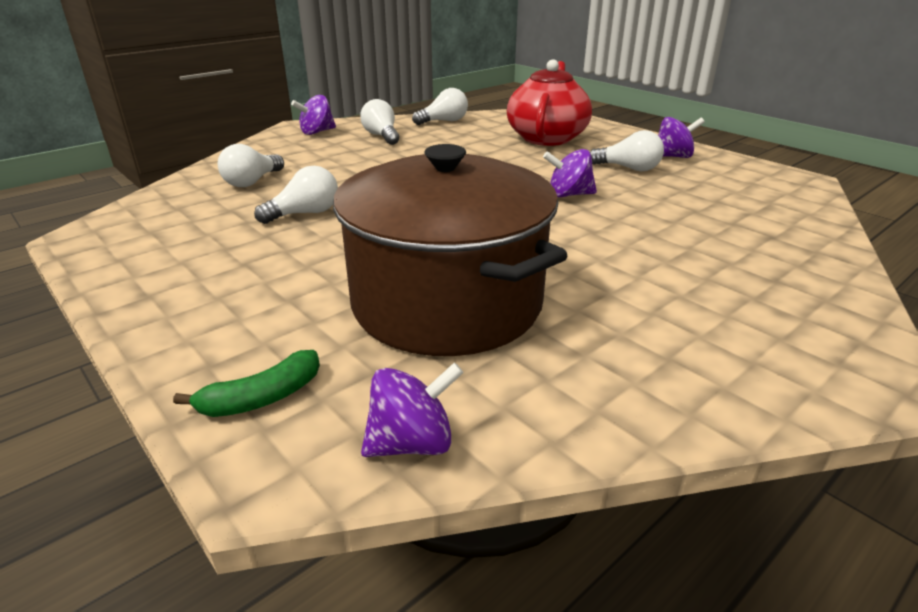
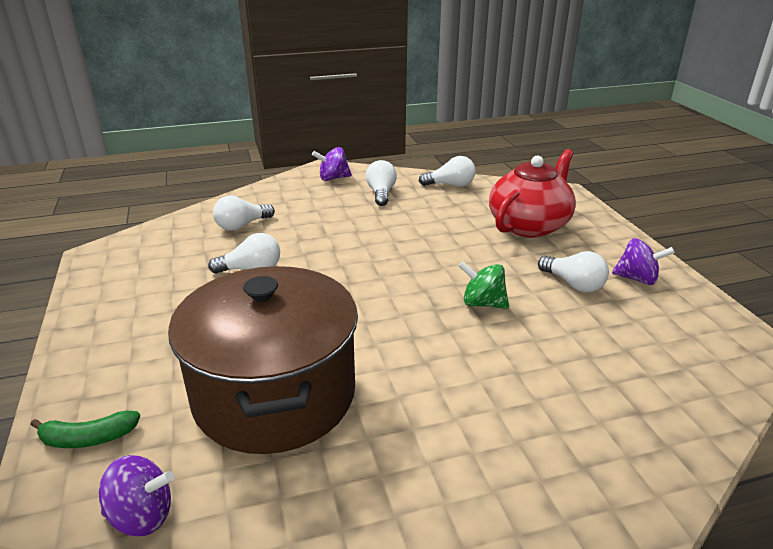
camera: 25 degrees right, 0 degrees up
purple spinning top [543,149,597,198] -> green spinning top [458,261,509,309]

